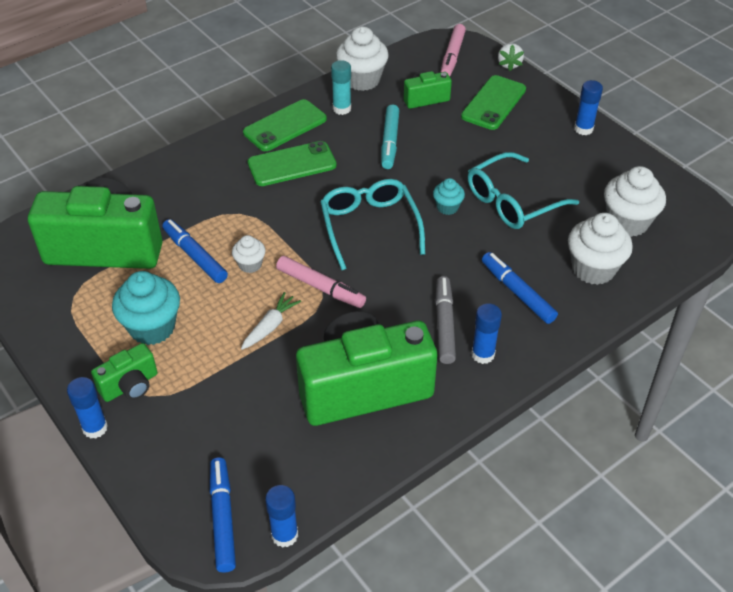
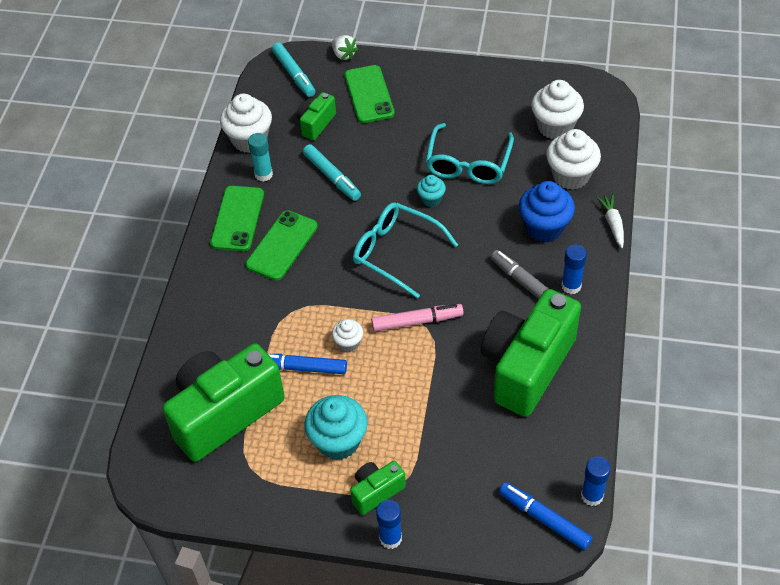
camera: 40 degrees left, 5 degrees up
green camera [91,343,158,402] -> green camera turned 135 degrees counterclockwise [350,461,406,515]
white carrot [241,292,301,350] -> white carrot moved to [596,194,624,248]
pink marker [441,24,466,77] -> turquoise marker [272,43,315,97]
blue marker [482,252,558,324] -> blue cupcake [519,181,575,242]
blue glue stick [574,80,603,135] -> none

